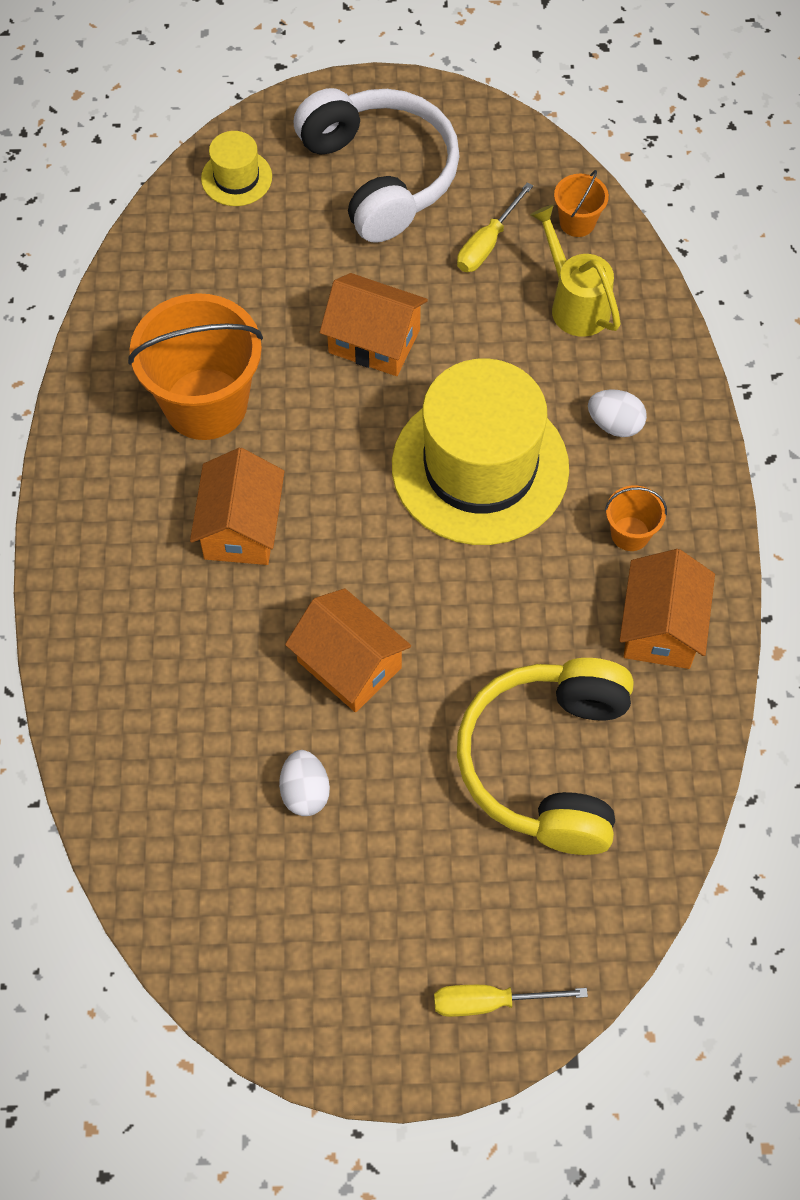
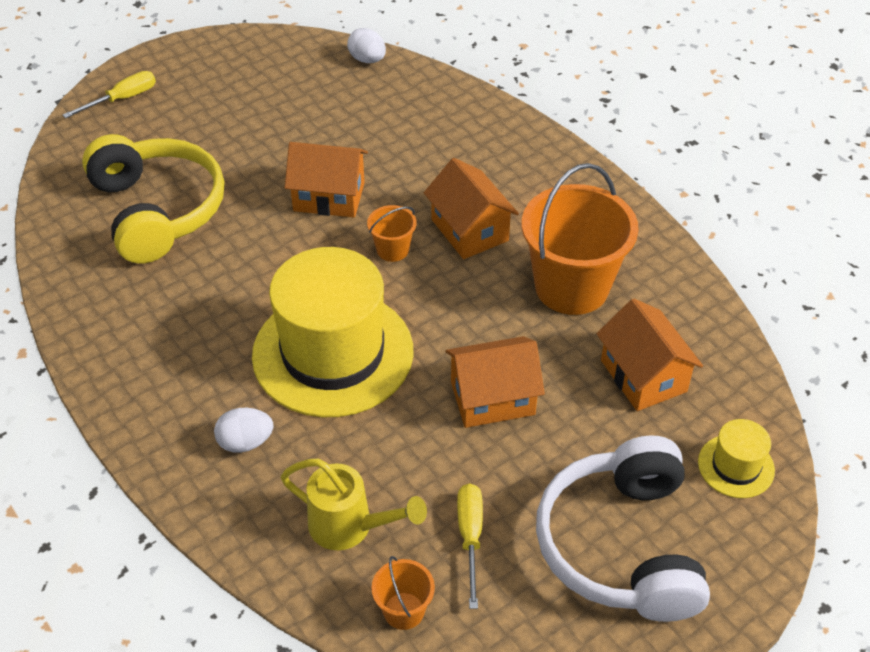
camera: 145 degrees right, 15 degrees down
white egg [279,750,330,816] -> white egg moved to [347,28,386,63]
white headphones [294,88,460,243] -> white headphones turned 60 degrees clockwise [536,435,710,622]
orange bucket [605,486,667,551] -> orange bucket moved to [367,205,417,262]
orange house [620,549,715,669] -> orange house moved to [596,299,703,411]

